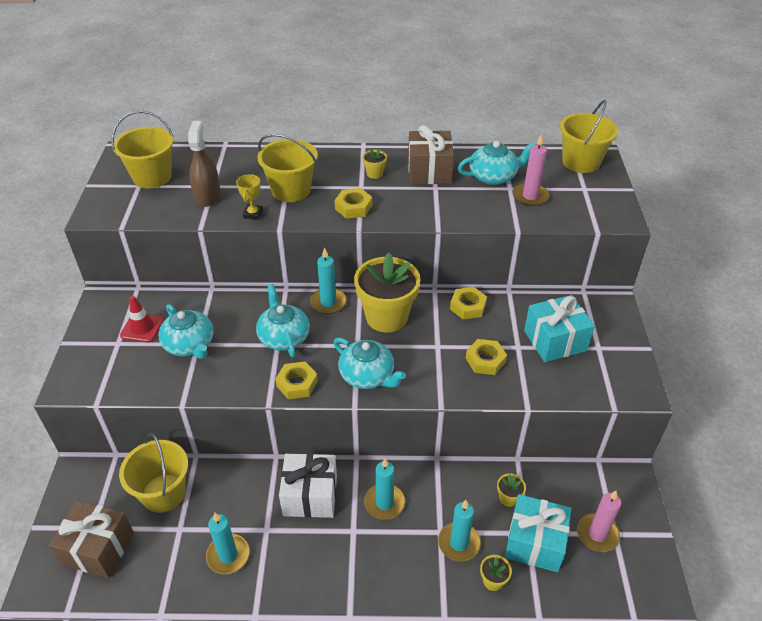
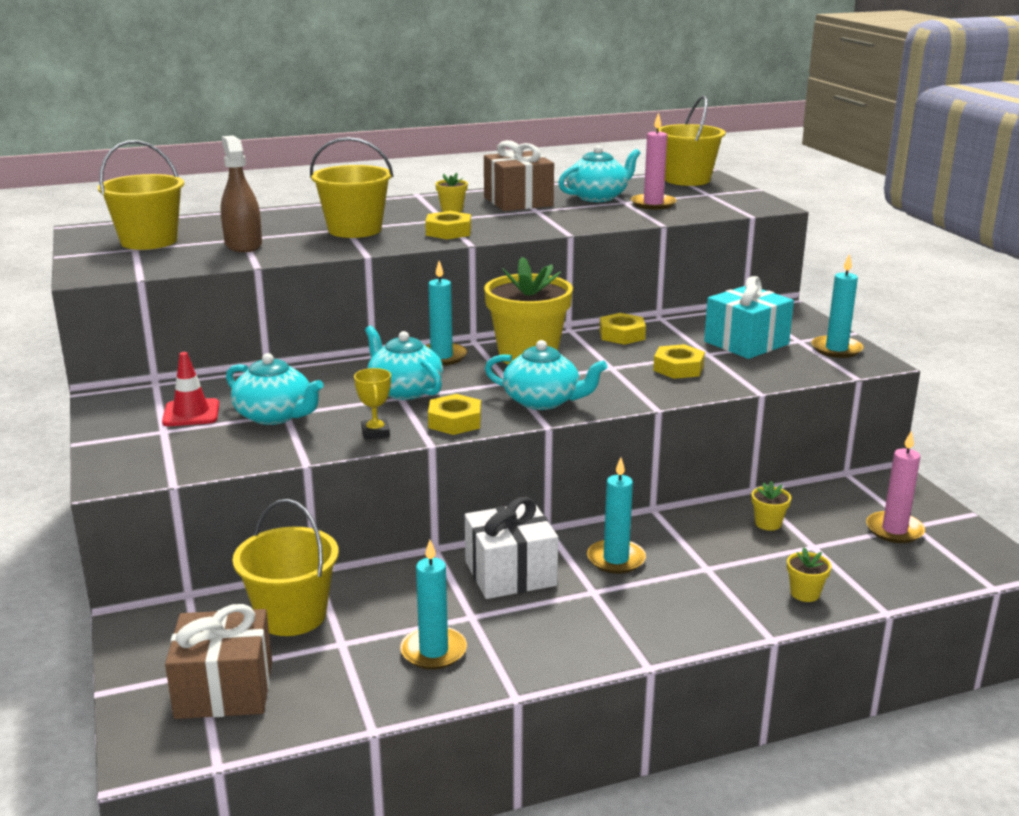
camera: 20 degrees left, 20 degrees down
yellow trophy [236,174,263,220] -> yellow trophy moved to [354,368,391,439]
turquoise candle [438,500,481,562] -> turquoise candle moved to [811,254,863,358]
turquoise gift [505,494,571,572] -> none

